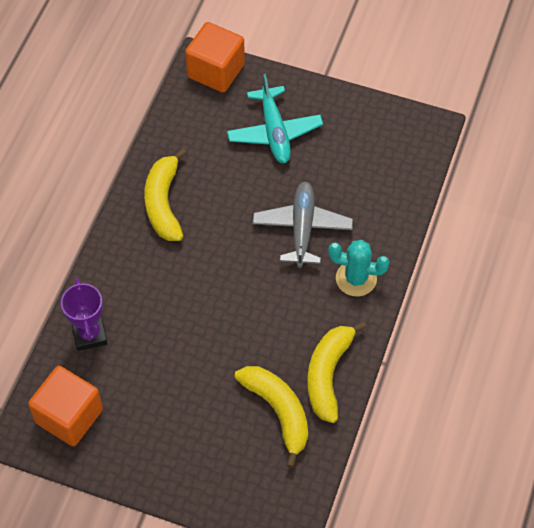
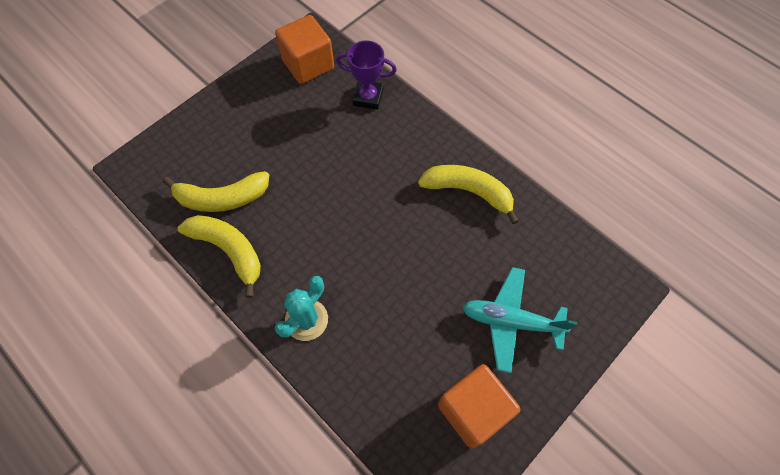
camera: 115 degrees right, 5 degrees up
orange cube [185,22,245,92] -> orange cube moved to [438,364,520,448]
grey plane [253,182,353,268] -> none

